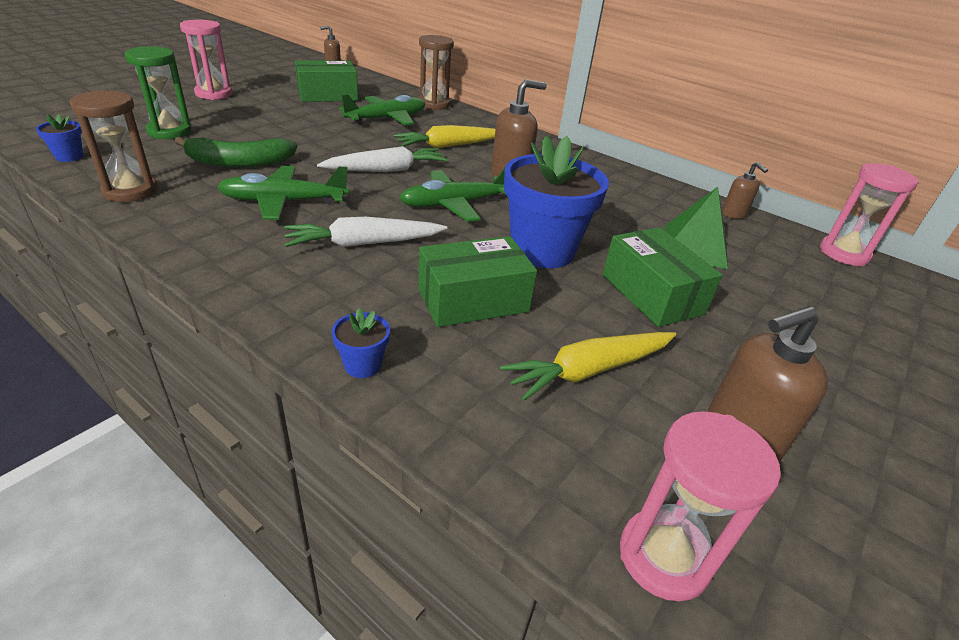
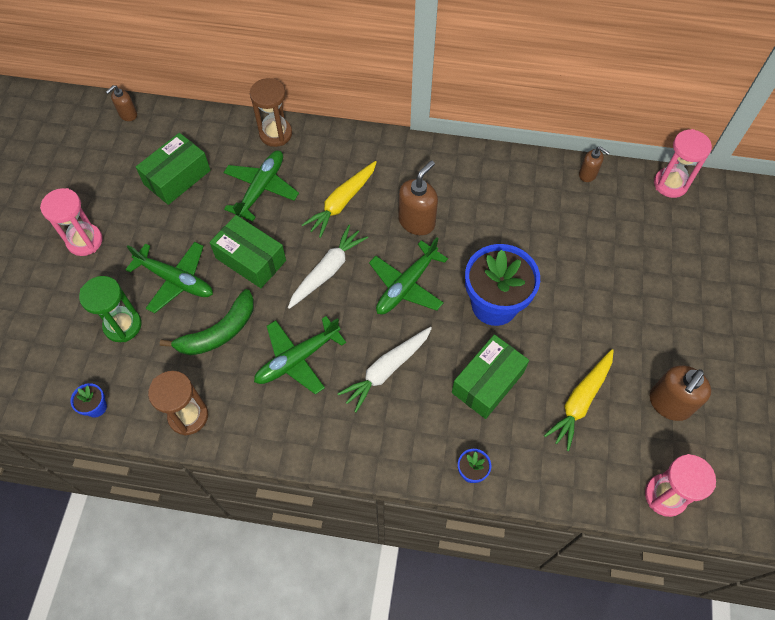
camera: 25 degrees left, 25 degrees up
green box [602,227,723,327] -> green box moved to [209,215,286,288]
green pyramid [665,187,728,270] -> none
none -> green plane [126,242,213,313]

